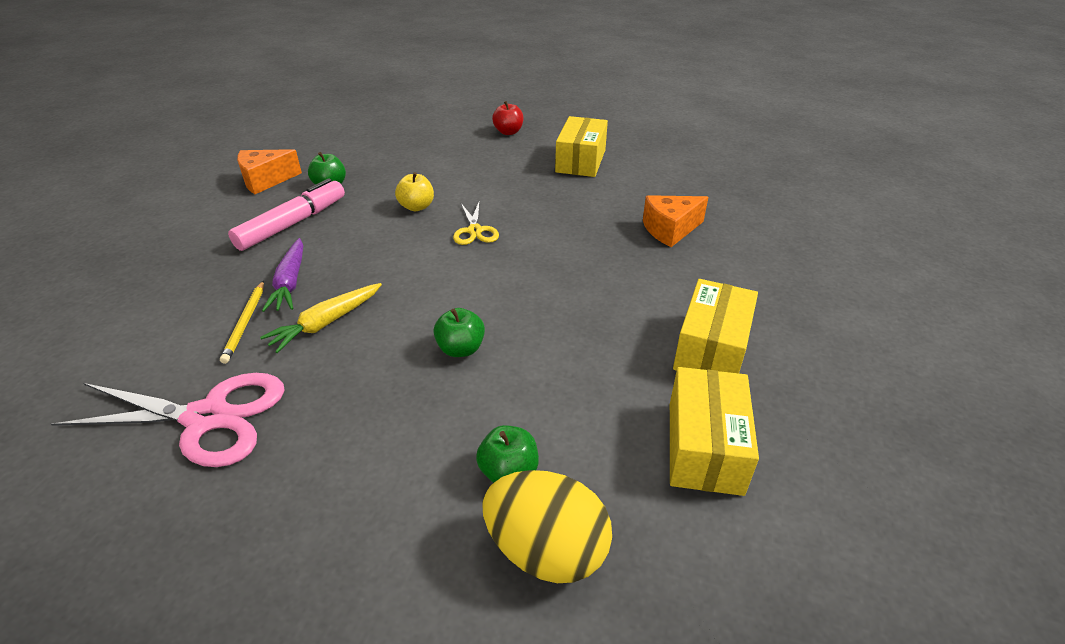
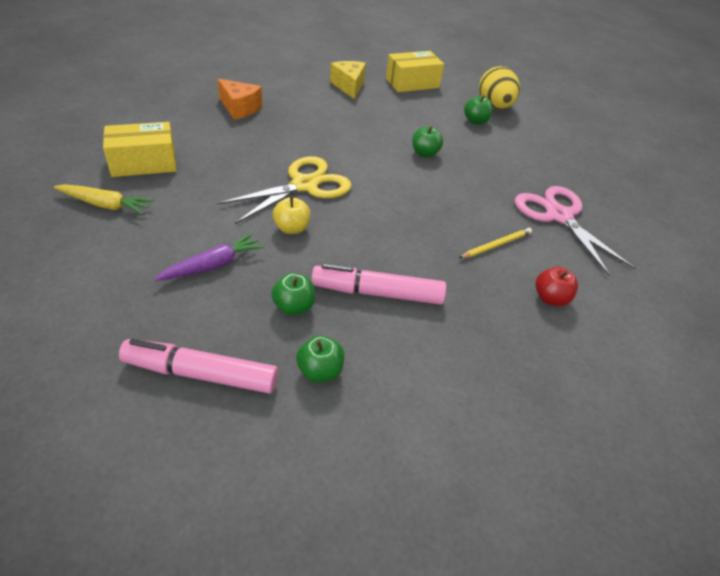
camera: 125 degrees left, 5 degrees up
orange cheese [237,149,302,194] -> green apple [296,335,344,382]
yellow carrot [260,283,382,353] -> yellow carrot moved to [54,184,154,215]
purple carrot [262,238,303,312] -> purple carrot moved to [154,233,264,281]
yellow scissors [453,202,499,245] -> yellow scissors [217,156,352,224], size x1.87
red apple [492,101,524,135] -> red apple moved to [535,267,578,306]
yellow box [673,279,758,373] -> yellow cheese [330,61,366,99]
none -> pink marker [119,339,278,394]

